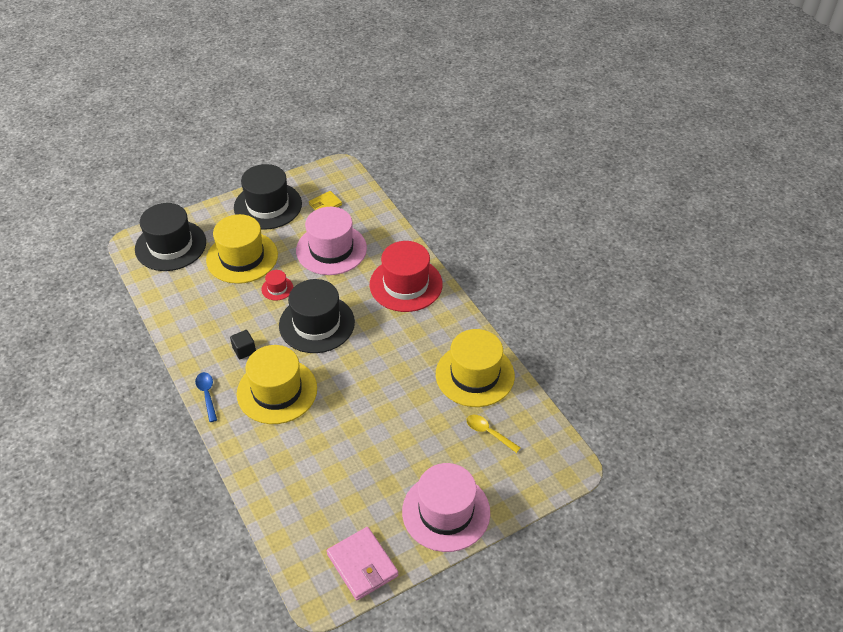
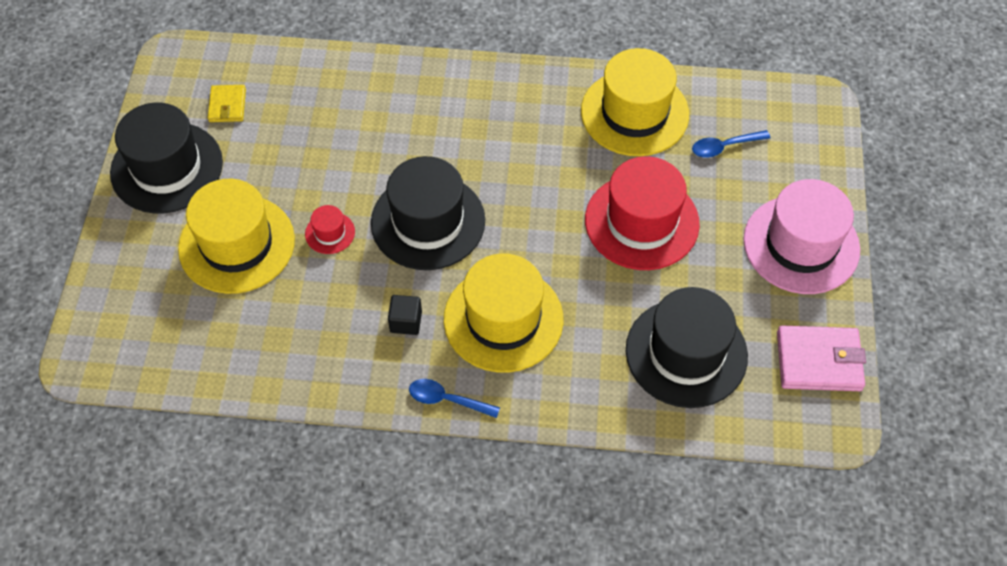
camera: 55 degrees left, 10 degrees up
black hat [135,203,206,271] -> black hat moved to [626,287,748,408]
pink hat [296,207,367,275] -> none
red hat [370,241,443,312] -> red hat moved to [585,156,700,270]
yellow spoon [467,415,521,453] -> blue spoon [692,130,770,158]

